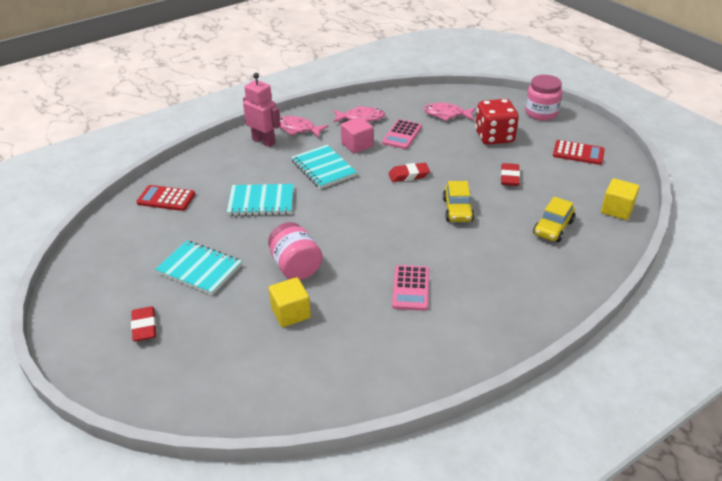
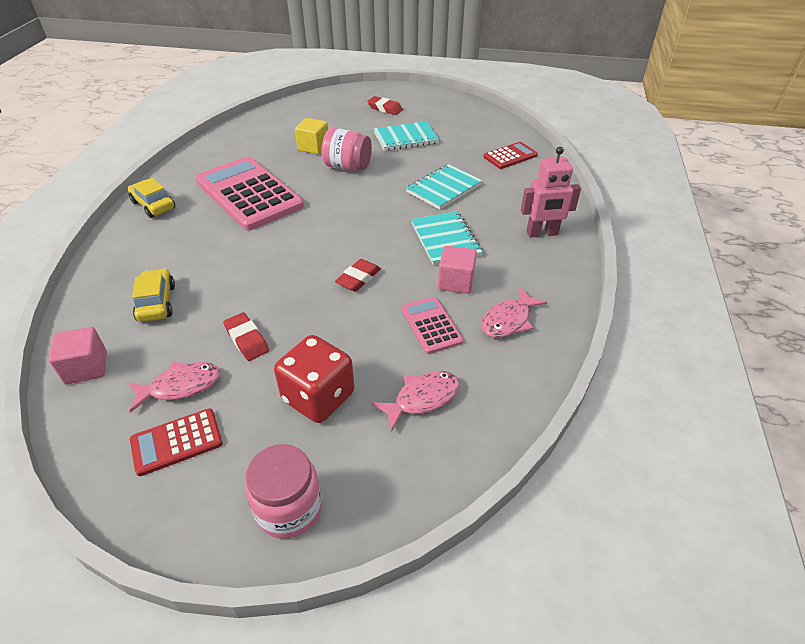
camera: 135 degrees right, 5 degrees up
pink fish [279,116,329,138] -> pink fish moved to [128,362,221,413]
turquoise notebook [291,145,357,189] -> turquoise notebook turned 60 degrees clockwise [411,211,483,265]
pink calculator [392,265,429,311] -> pink calculator [196,157,304,230], size x2.07
yellow car [443,181,474,222] -> yellow car moved to [128,178,175,218]
yellow cube [601,178,640,220] -> pink cube [48,327,107,384]

